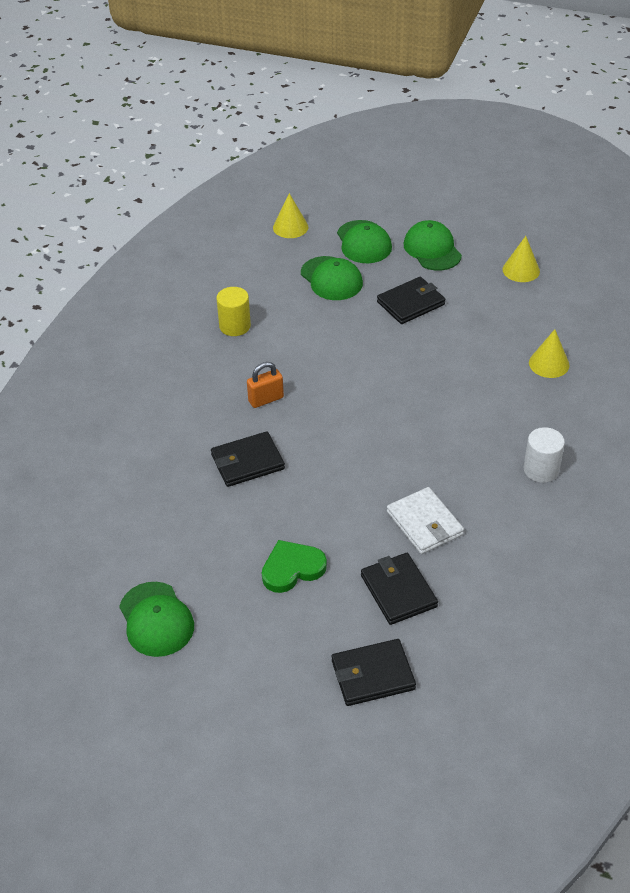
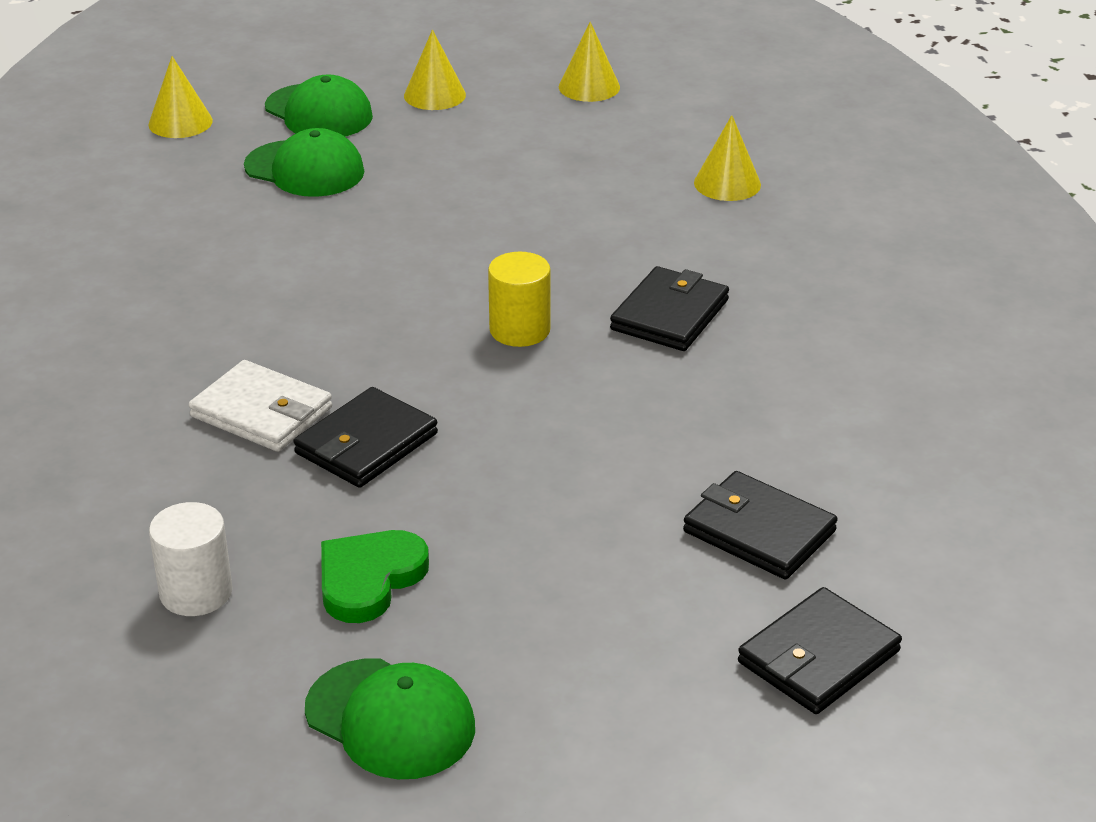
camera: 30 degrees left, 10 degrees down
yellow cylinder [216,287,251,336] -> yellow cylinder moved to [488,252,551,347]
orange padlock [247,362,284,408] -> none
green heart [262,540,327,593] -> green heart moved to [321,530,429,623]
black wallet [377,277,445,324] -> black wallet moved to [610,266,729,351]
white wallet [387,487,464,554] -> white wallet moved to [189,360,332,452]
green cap [404,220,462,271] -> yellow cone [404,30,466,110]
white cylinder [524,427,565,483] -> white cylinder moved to [149,502,233,616]

